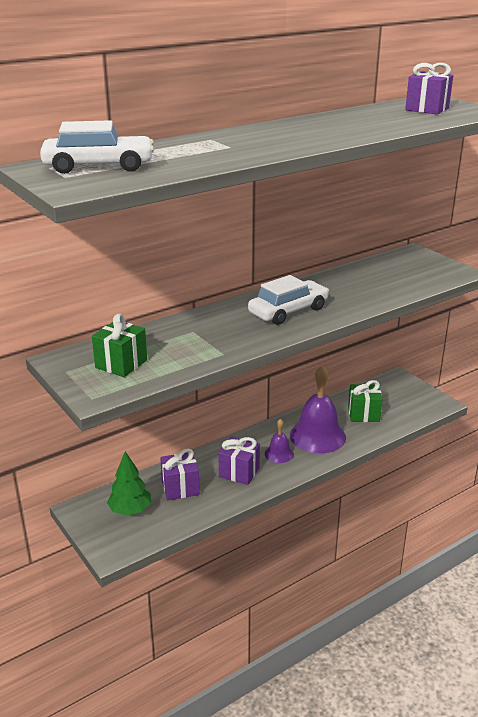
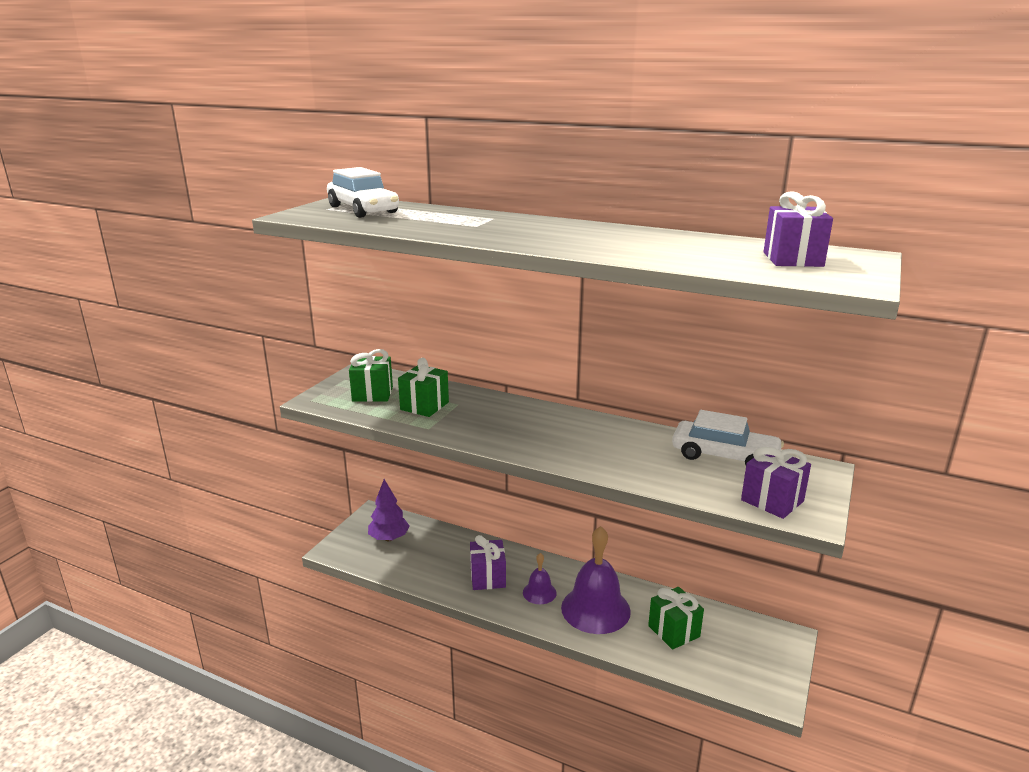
camera: 60 degrees right, 5 degrees down
green tree [107,451,151,516] -> purple tree [368,479,409,541]
purple gift [160,449,200,500] -> purple gift moved to [741,447,811,519]
white car [248,275,329,325] -> white car moved to [672,410,784,465]
none -> green gift [398,358,449,417]

